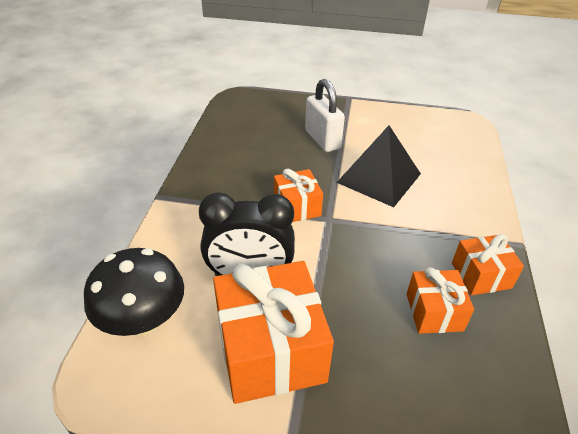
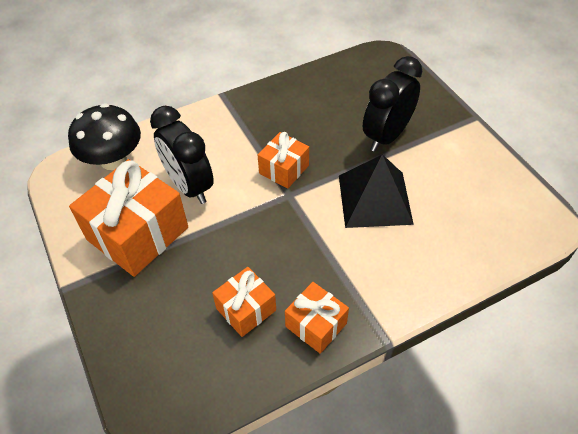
camera: 55 degrees right, 10 degrees up
white padlock [305,79,345,152] -> black clock [363,56,422,152]

